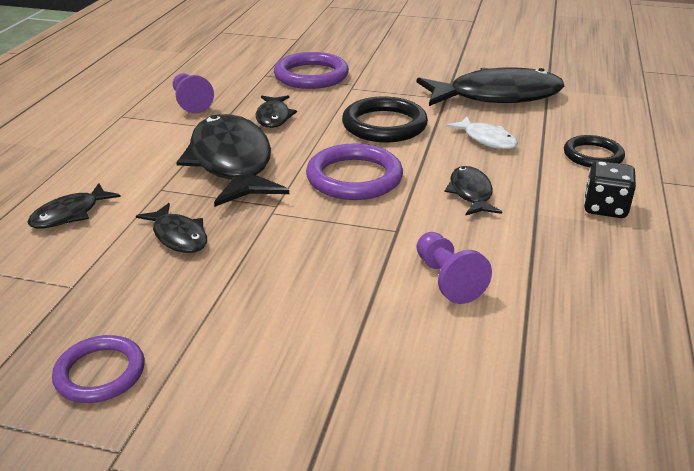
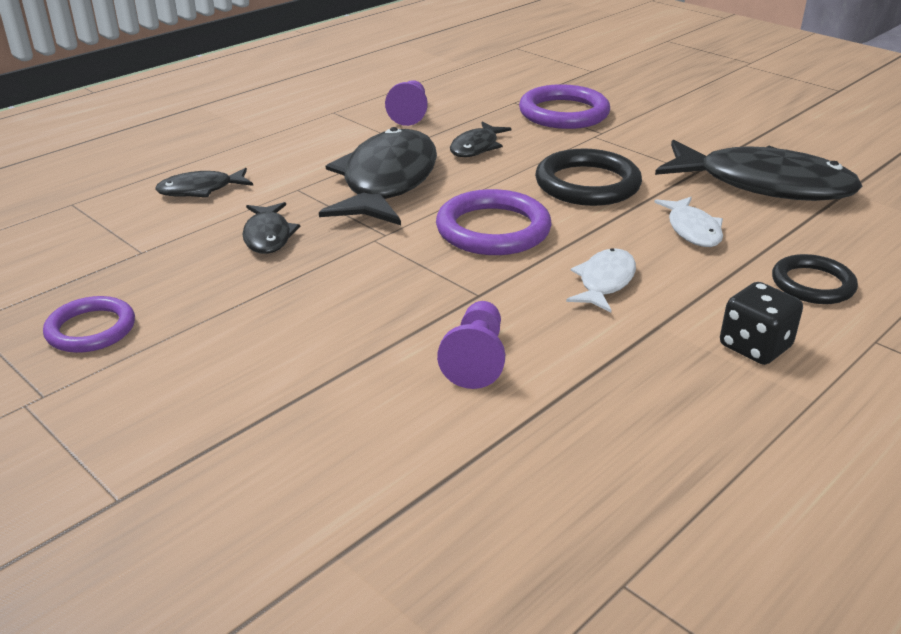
camera: 30 degrees right, 0 degrees up
black fish [445,166,502,216] -> white fish [566,248,636,312]

